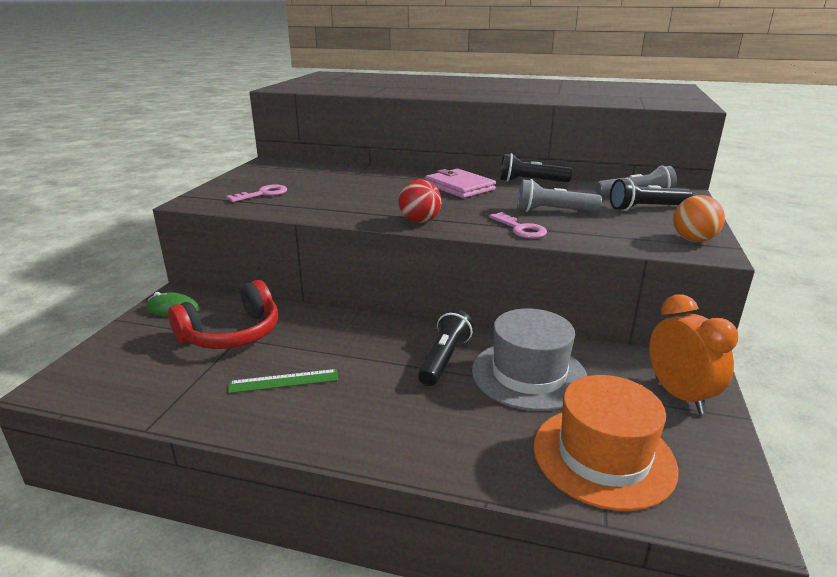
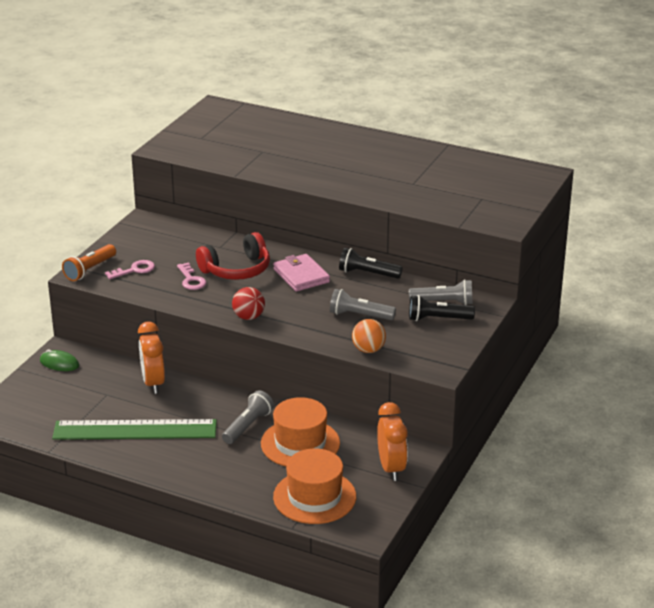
camera: 10 degrees right, 5 degrees up
red headphones [168,280,278,349] -> red headphones moved to [196,232,270,280]
green ruler [228,369,338,393] -> green ruler [52,419,217,440], size x2.25
black flashlight [418,309,474,386] -> grey flashlight [222,390,274,444]
grey hat [472,308,587,411] -> orange hat [261,397,340,466]
pink key [489,212,547,239] -> pink key moved to [177,262,206,290]
orange ball [673,195,725,242] -> orange ball moved to [352,319,386,353]
none -> orange flashlight [62,244,116,281]
none -> orange clock [138,321,165,394]

